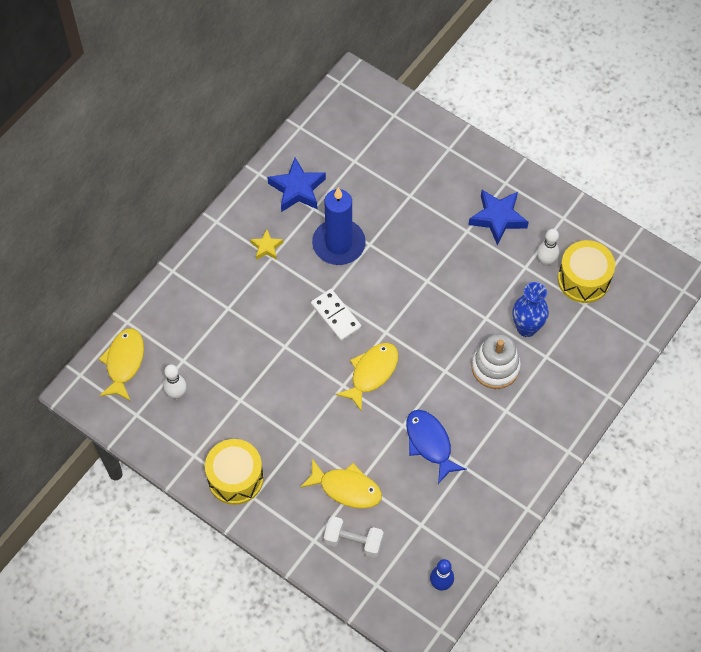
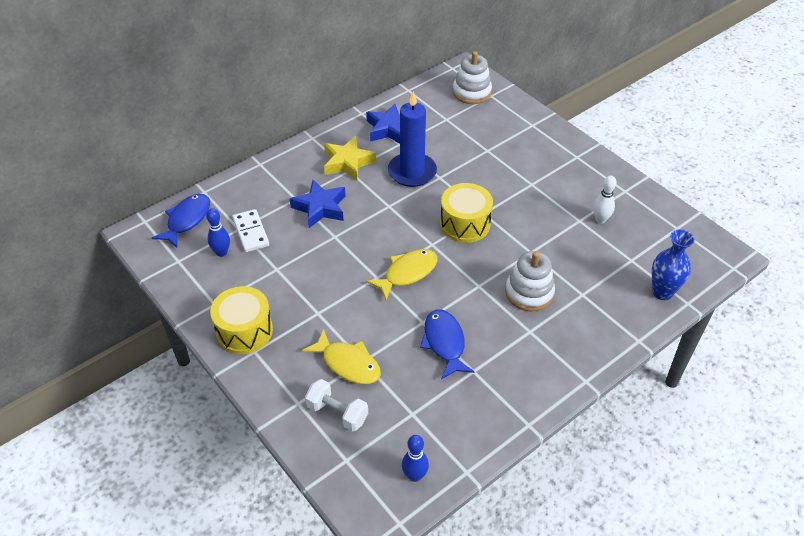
camera: 15 degrees right, 15 degrees down
yellow fish [99,328,144,401] -> blue fish [152,194,210,248]
white bowling pin [164,364,187,399] -> blue bowling pin [206,208,230,257]
yellow star [250,229,283,260] -> yellow star [324,136,376,181], size x1.79
white domino [311,289,362,341] -> white domino moved to [233,209,269,252]
blue star [469,190,529,245] -> blue star moved to [290,180,346,228]
blue vase [513,282,549,337] -> blue vase moved to [652,229,695,300]
yellow drum [558,240,615,303] -> yellow drum moved to [440,183,493,243]
none -> white stacking toy [453,51,492,104]

